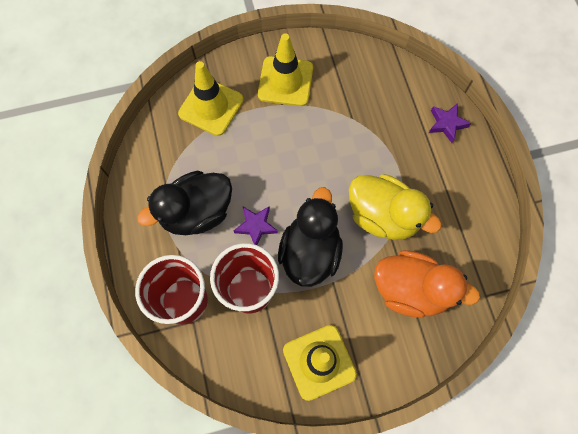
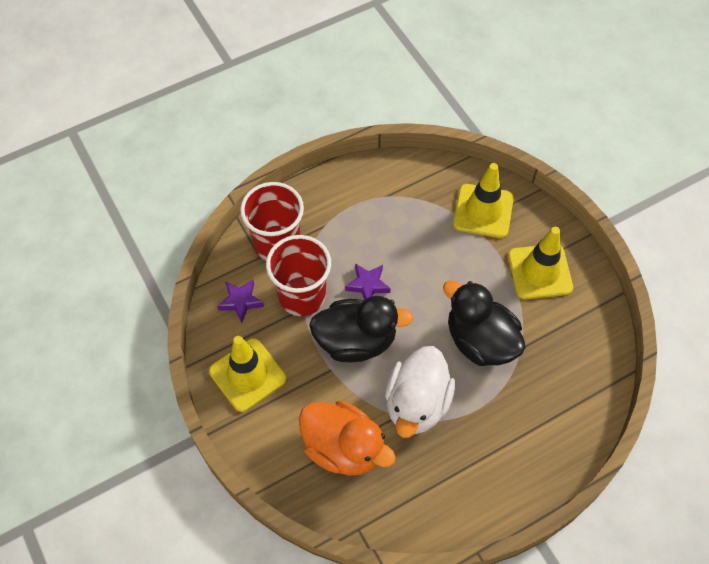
camera: 75 degrees right, 10 degrees down
black duck [137,171,232,235] -> black duck moved to [443,280,526,366]
yellow duck [349,174,442,240] -> white duck [385,346,455,438]
orange duck [374,250,480,318] -> orange duck turned 60 degrees counterclockwise [299,401,396,475]
purple star [429,103,471,143] -> purple star moved to [217,280,264,323]

